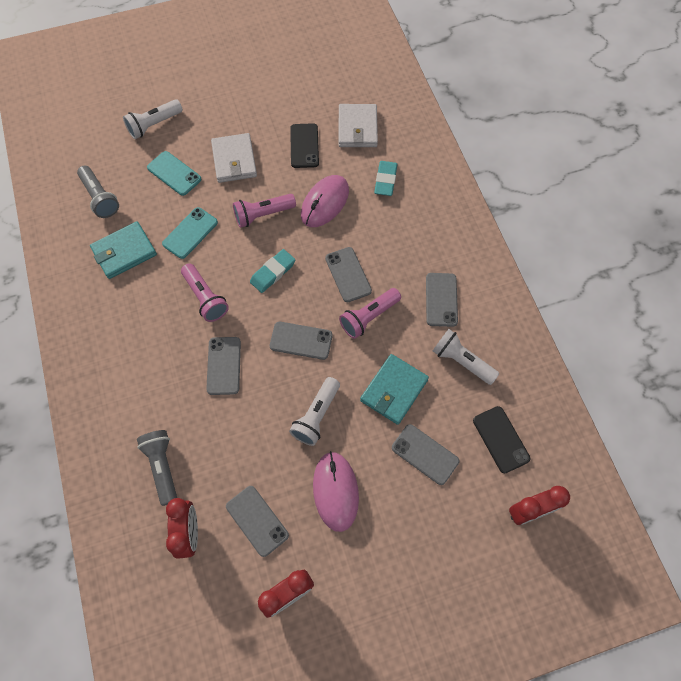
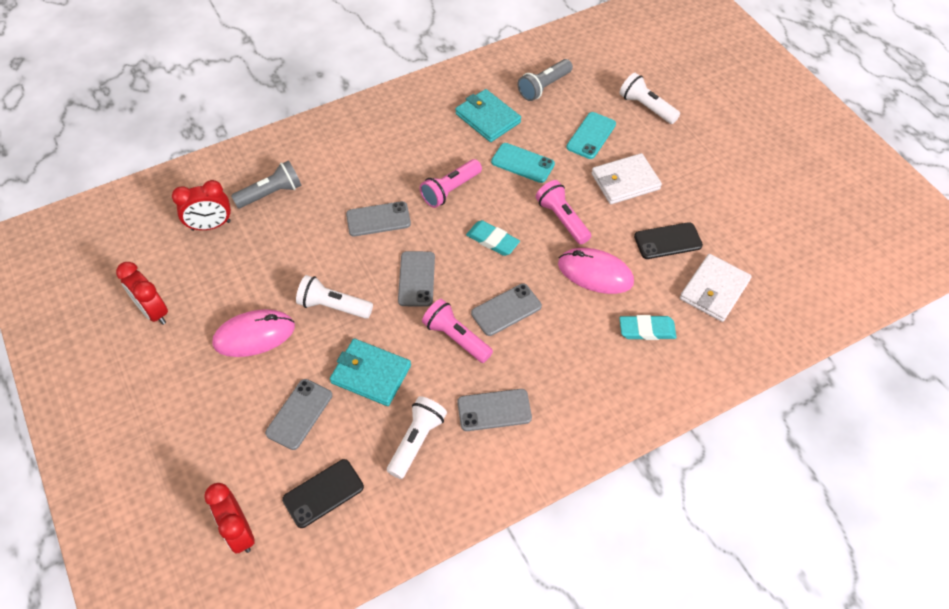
camera: 80 degrees right, 10 degrees down
grey phone [226,486,289,557] -> none
white wallet [339,104,378,147] -> white wallet turned 45 degrees counterclockwise [680,254,752,322]

